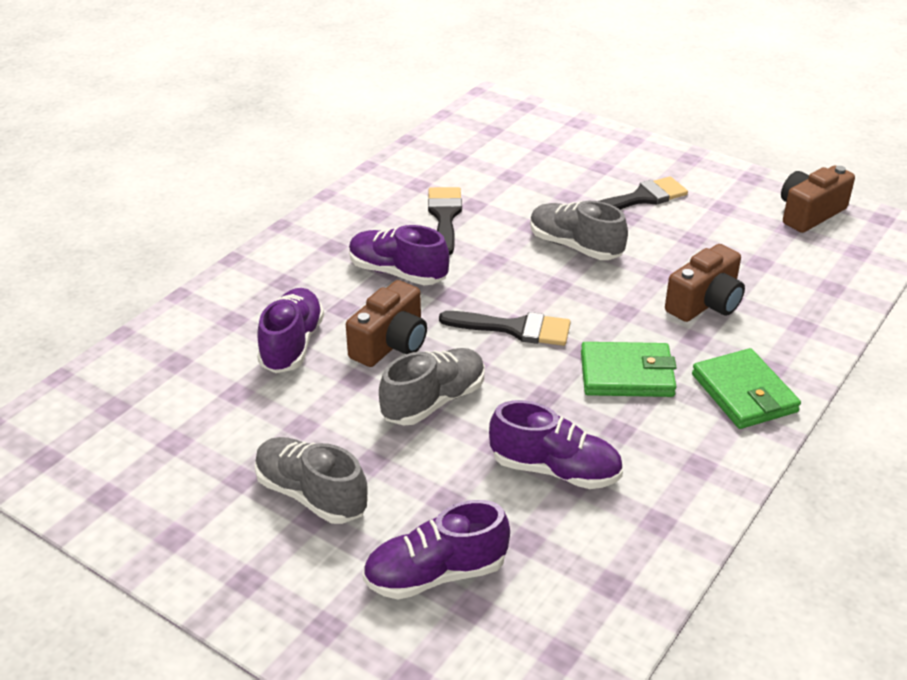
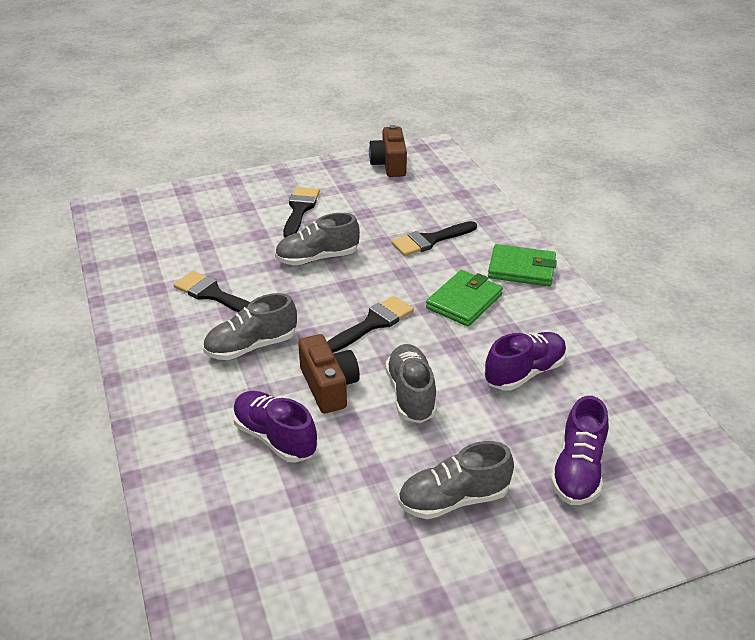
camera: 55 degrees left, 0 degrees up
purple shoe [349,225,450,285] -> grey shoe [203,293,297,360]
brown camera [665,244,745,322] -> black brush [391,221,477,256]

